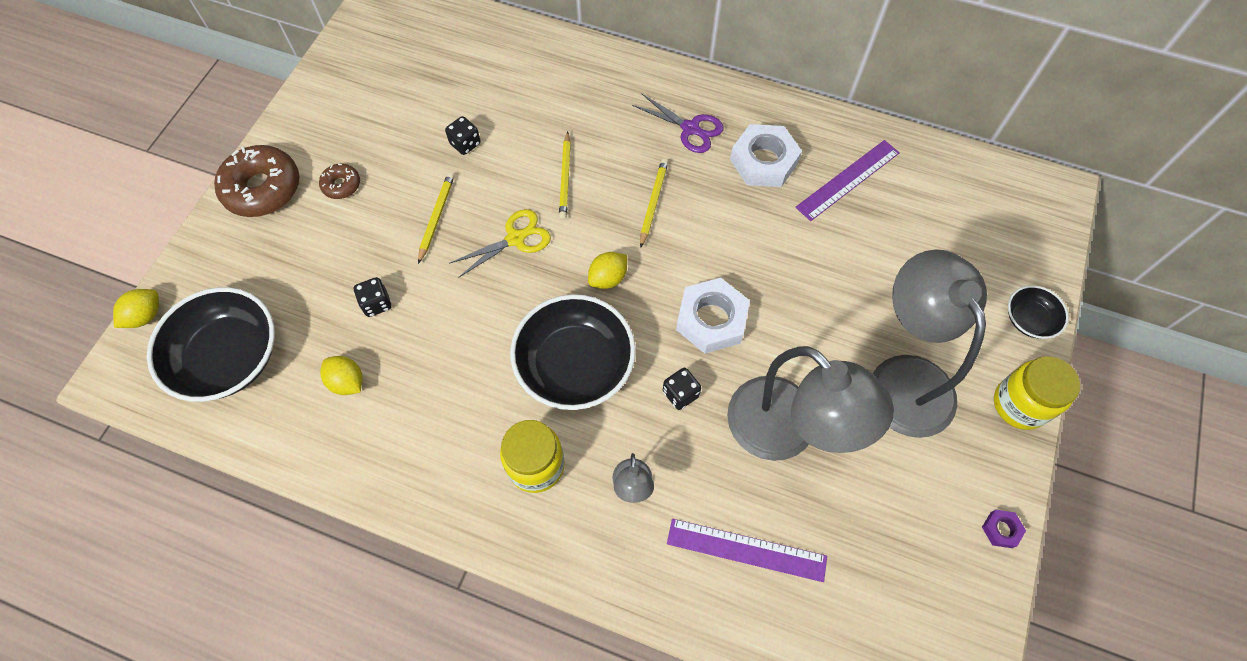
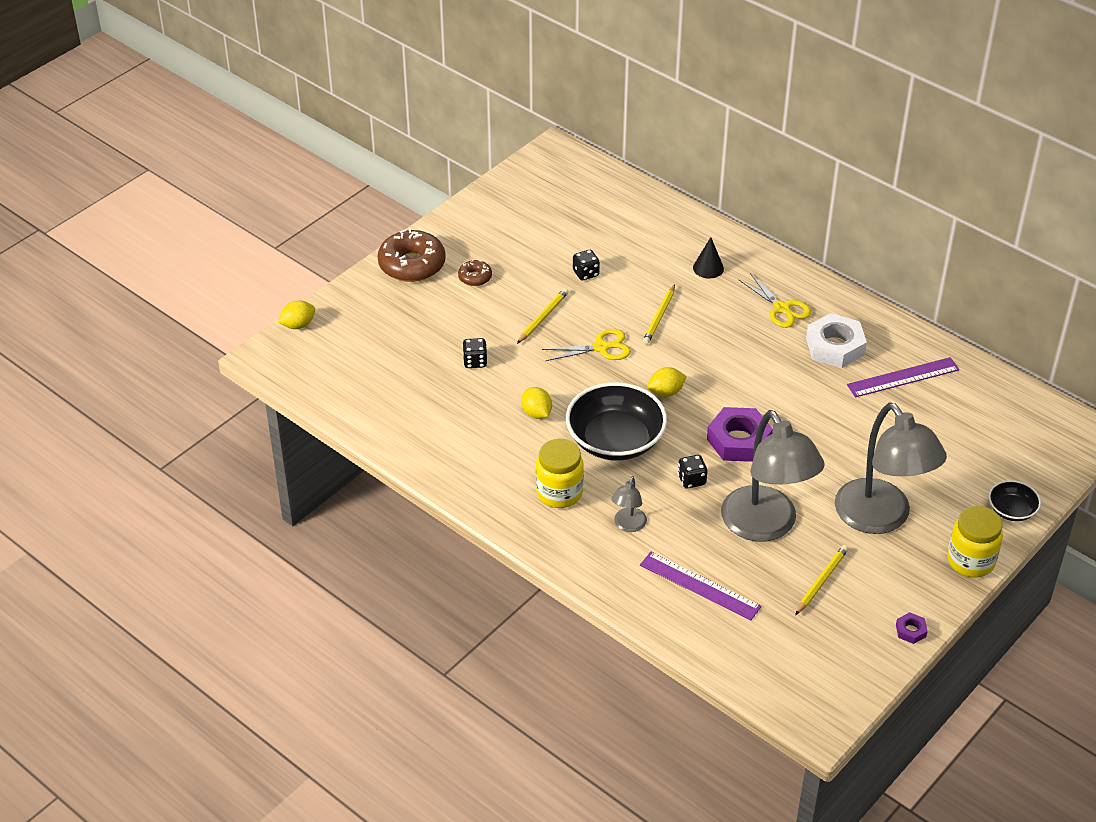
camera: 20 degrees right, 20 degrees down
black bowl [147,287,275,402] -> none
yellow lemon [320,356,363,395] -> yellow lemon moved to [521,387,552,419]
purple scissors [632,93,724,153] -> yellow scissors [738,273,811,328]
yellow pencil [640,158,668,248] -> yellow pencil moved to [795,545,849,615]
white nut [676,278,750,354] -> purple nut [707,407,773,462]
grey lamp [873,249,987,438] -> grey lamp turned 150 degrees clockwise [835,403,947,534]
none -> black cone [693,237,724,279]

